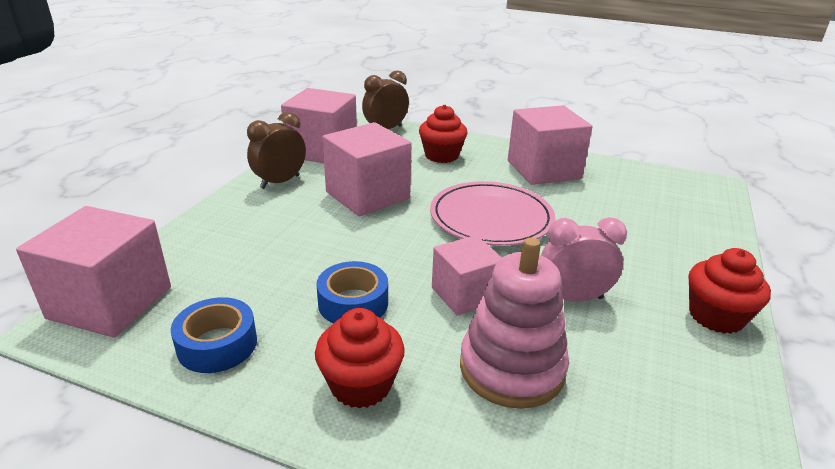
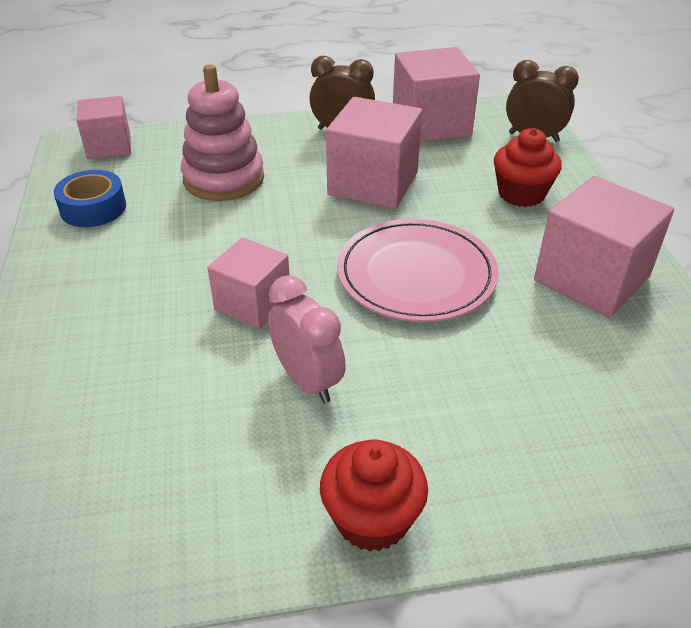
camera: 60 degrees right, 10 degrees up
pink cube [16,206,171,338] -> pink cube [76,96,131,159], size x0.63
red cupcake [315,308,405,409] -> none
blue tape [316,261,388,324] -> none
pink stacking toy [460,238,569,409] -> pink stacking toy moved to [181,64,264,201]

